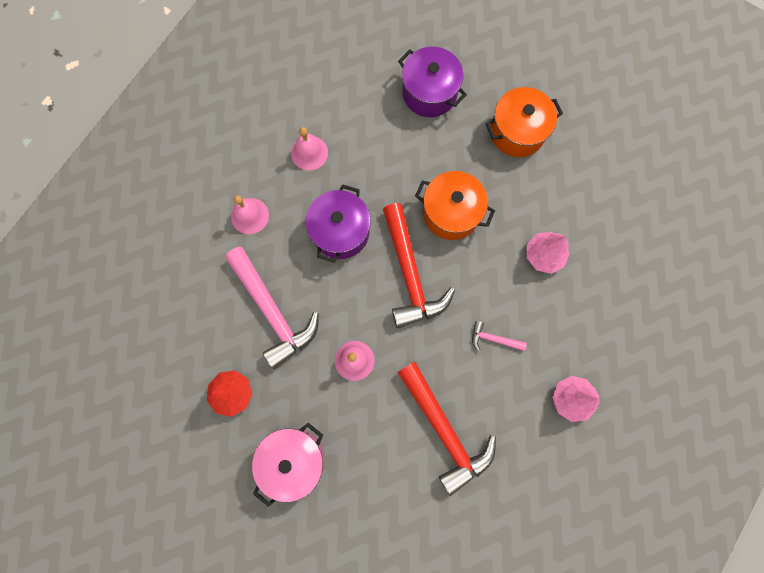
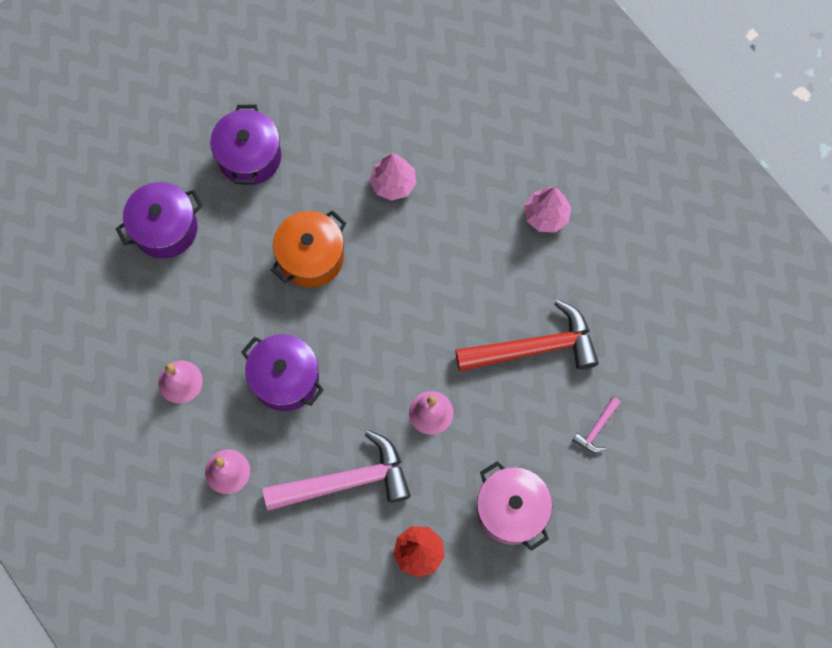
camera: 70 degrees left, 5 degrees down
red hammer [383,203,455,328] -> none
pink hammer [472,321,527,351] -> pink hammer moved to [572,397,621,453]
orange pot [486,87,563,157] -> purple pot [210,105,281,185]

